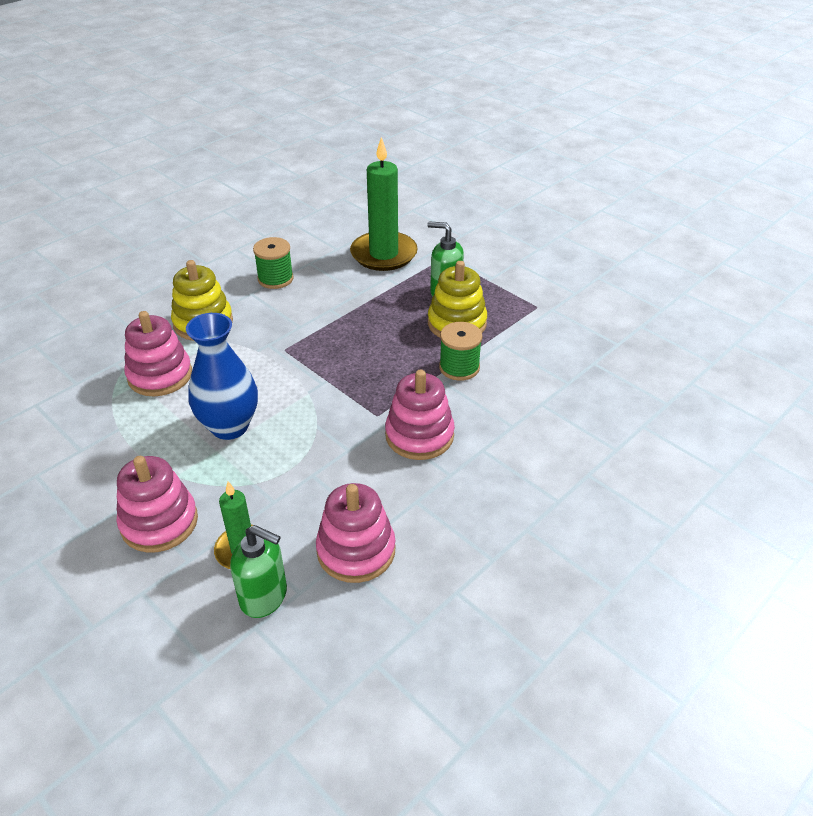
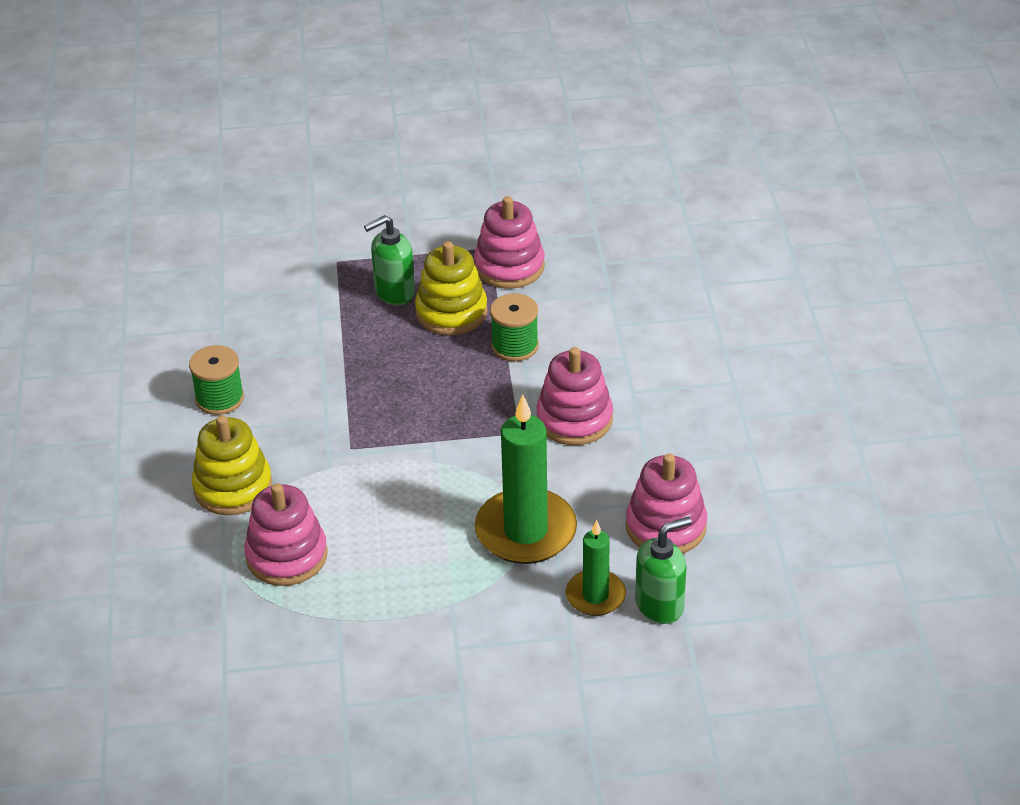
camera: 50 degrees left, 0 degrees up
pink stacking toy [117,456,198,553] -> pink stacking toy moved to [474,196,545,289]
blue vase [186,313,258,440] -> none
green candle [350,137,418,271] -> green candle moved to [475,394,577,564]

